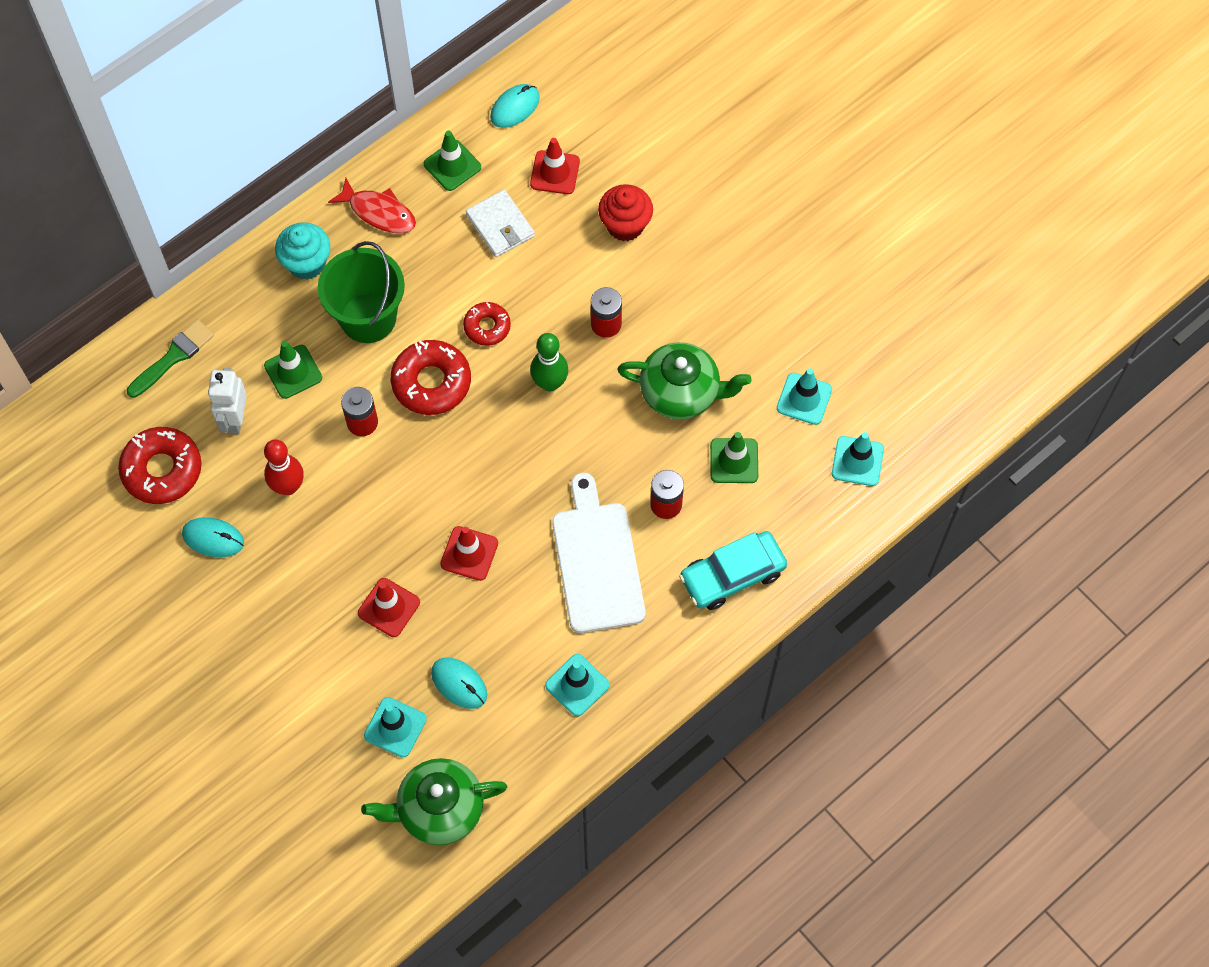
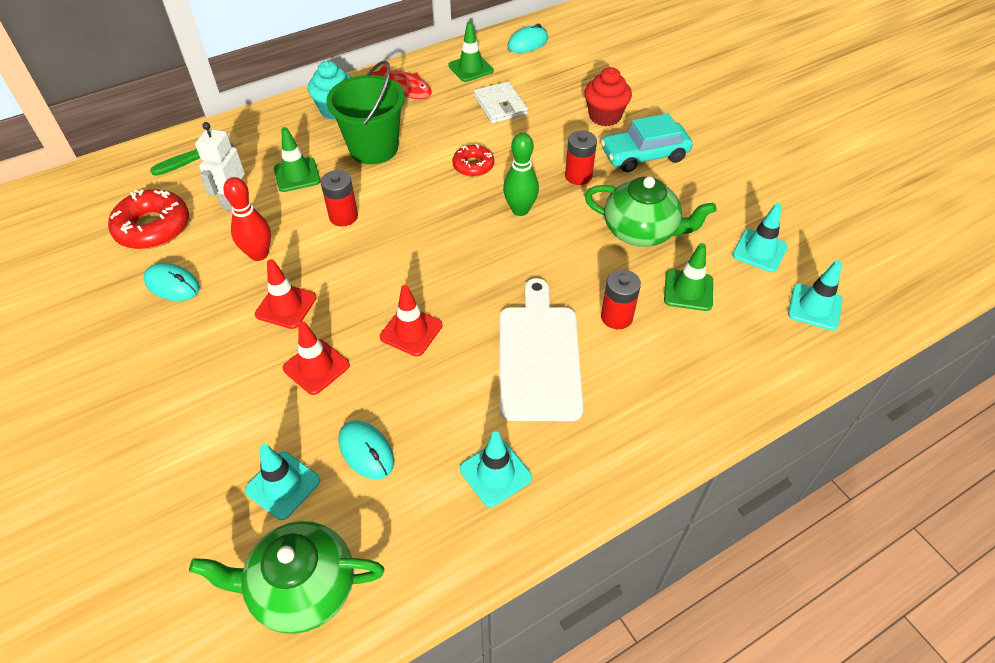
camera: 10 degrees right, 15 degrees down
red donut [390,340,471,415] -> none
red traffic cone [530,138,580,194] -> red traffic cone moved to [255,259,316,329]
turquoise car [679,531,787,610] -> turquoise car moved to [601,113,693,172]

